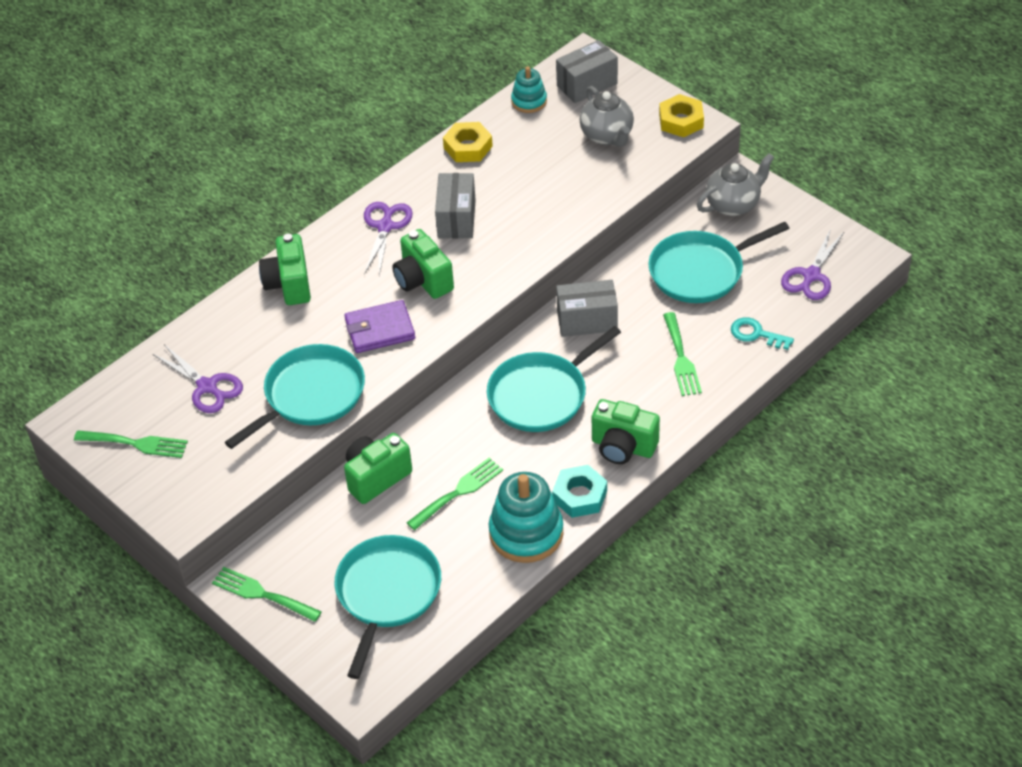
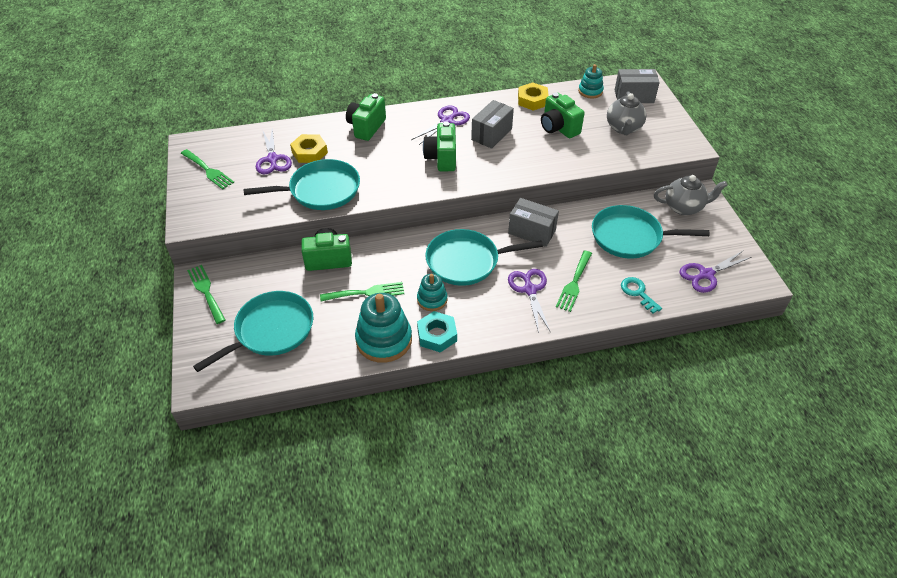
camera: 30 degrees right, 0 degrees up
purple wallet [344,300,415,353] -> none
green camera [592,399,660,464] -> green camera moved to [541,93,585,138]
yellow nut [659,94,704,137] -> yellow nut moved to [290,134,328,163]
none -> turquoise stacking toy [417,274,448,311]
none -> purple scissors [508,269,550,333]

